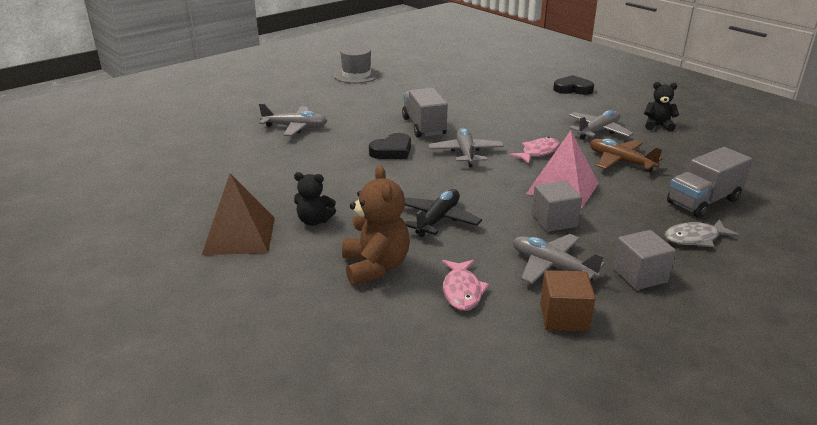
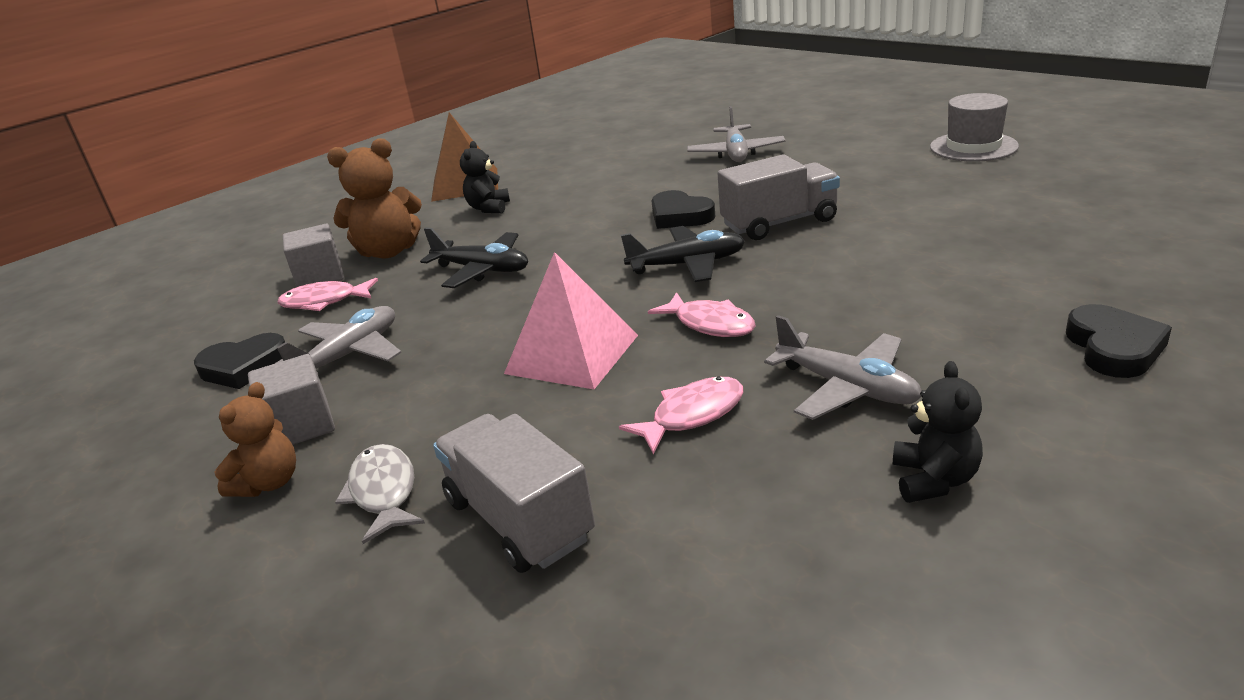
camera: 90 degrees right, 0 degrees up
grey plane [429,127,504,167] -> black plane [621,226,745,282]
grey cube [532,181,582,232] -> grey cube moved to [283,224,344,287]
brown cube [540,270,595,331] -> black heart [194,333,285,389]
brown plane [590,139,663,172] -> pink fish [619,376,743,454]
none -> brown teddy bear [214,382,296,497]

